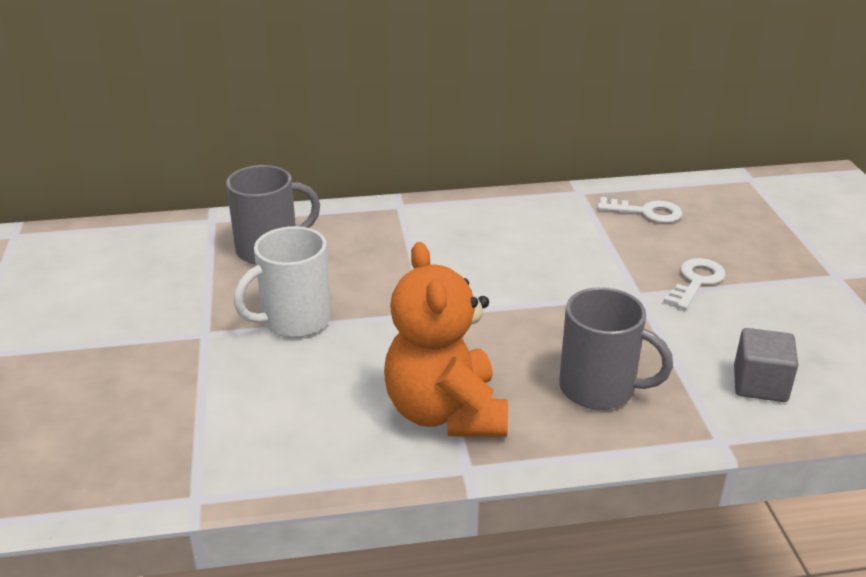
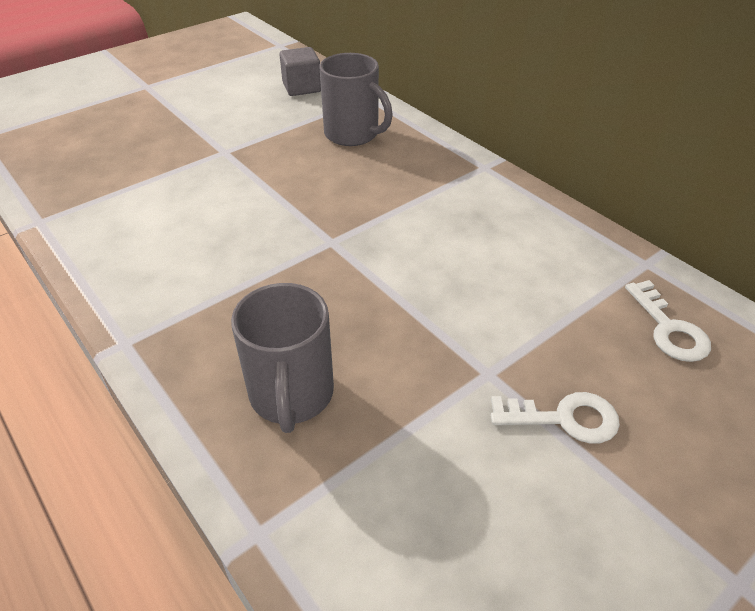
camera: 60 degrees right, 10 degrees up
white mug [234,226,331,338] -> none
orange teddy bear [384,242,508,437] -> none
grey cube [734,328,798,402] -> grey cube moved to [279,47,321,96]

